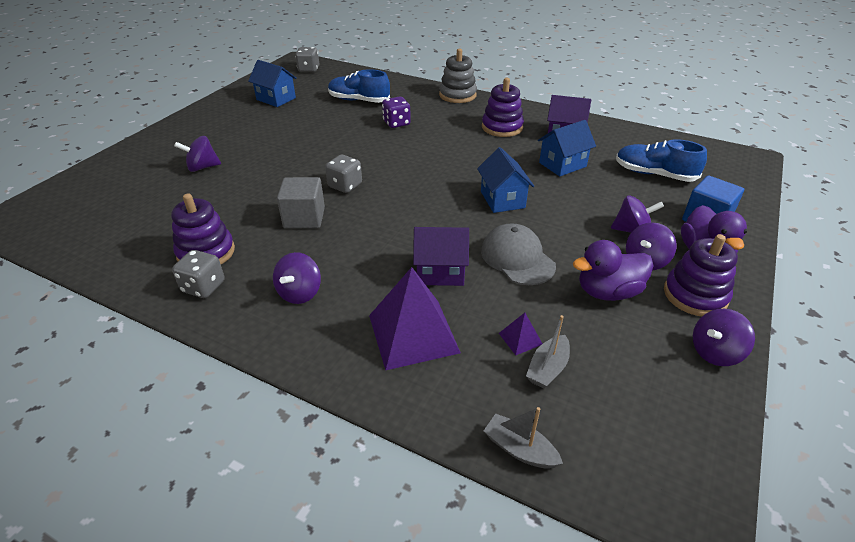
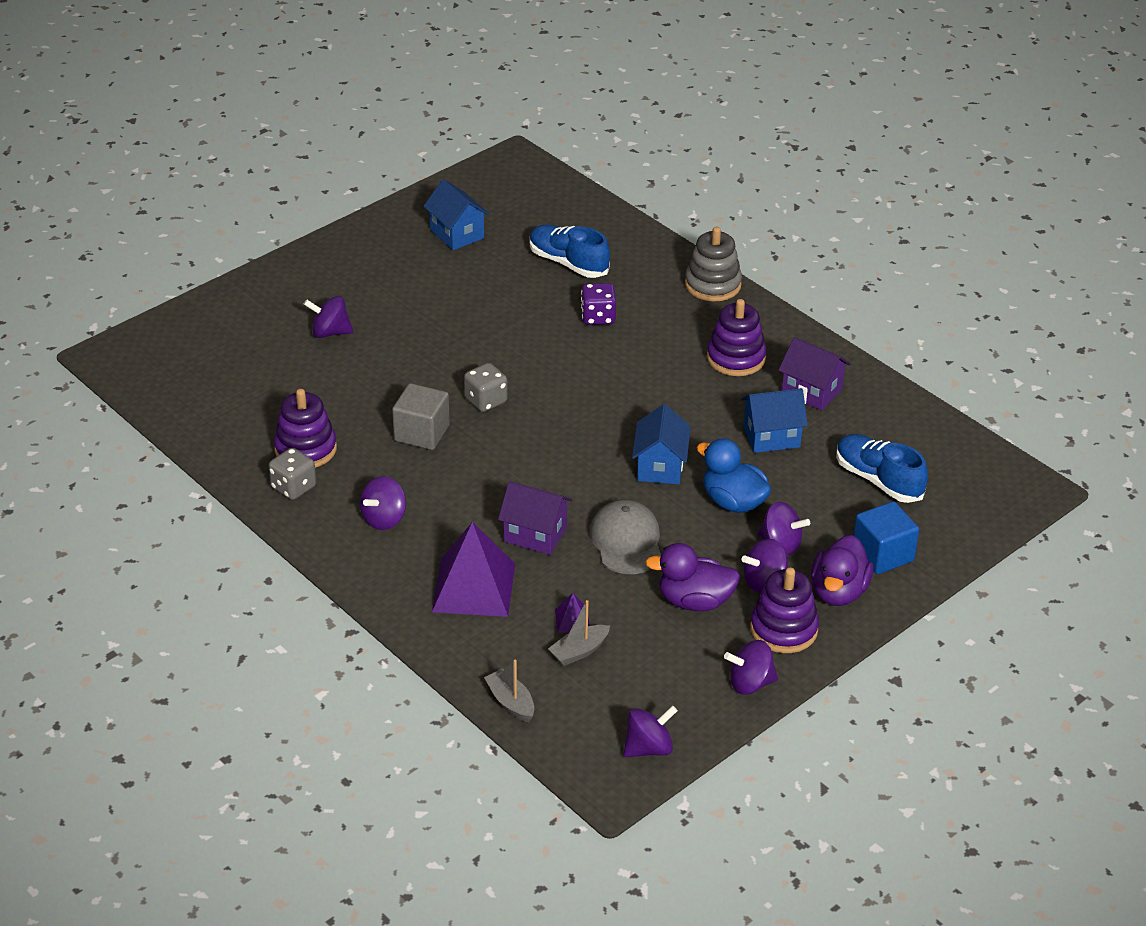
camera: 20 degrees right, 0 degrees up
grey dice [295,47,319,72] -> none
none -> purple spinning top [623,705,678,757]
none -> blue duck [696,438,772,513]

